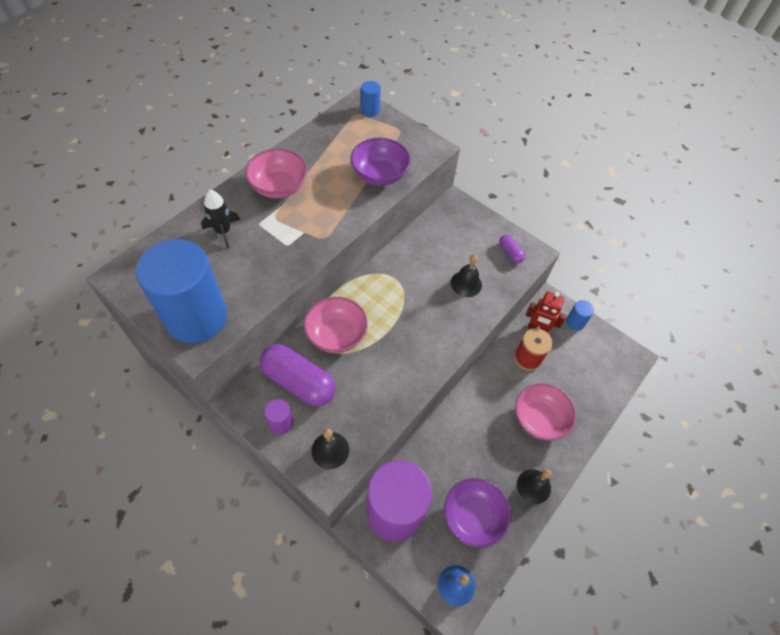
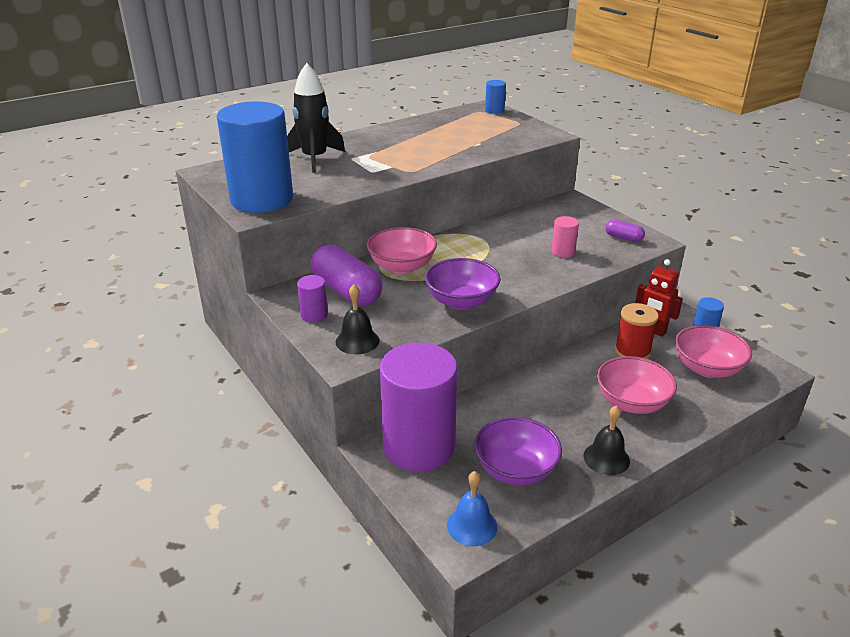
camera: 20 degrees right, 25 degrees down
black rocket [201,190,240,248] -> black rocket [287,63,345,173], size x1.56
pink bowl [245,148,307,198] -> pink bowl moved to [675,325,752,378]
purple bowl [350,138,411,186] -> purple bowl moved to [425,258,501,310]
black bell [451,254,482,297] -> pink cylinder [551,216,579,258]
purple capsule [499,235,525,263] -> purple capsule turned 45 degrees counterclockwise [605,220,645,242]

